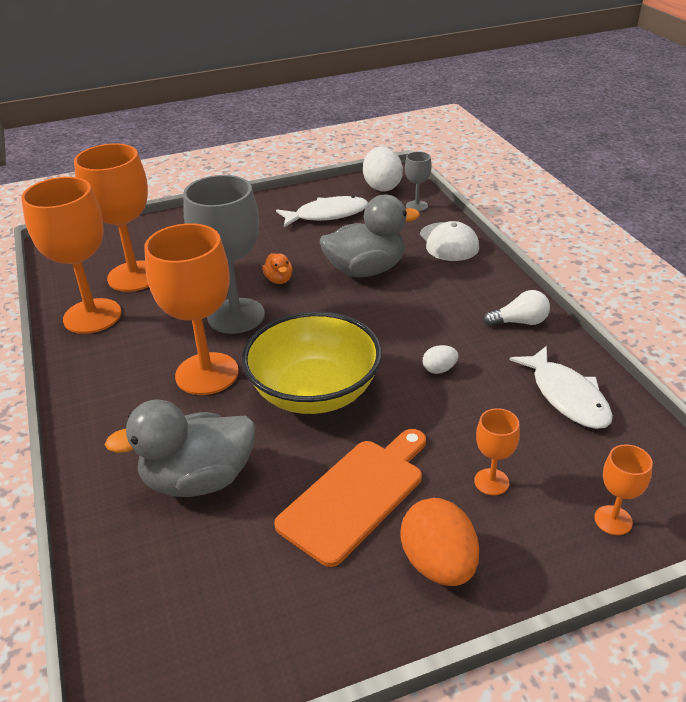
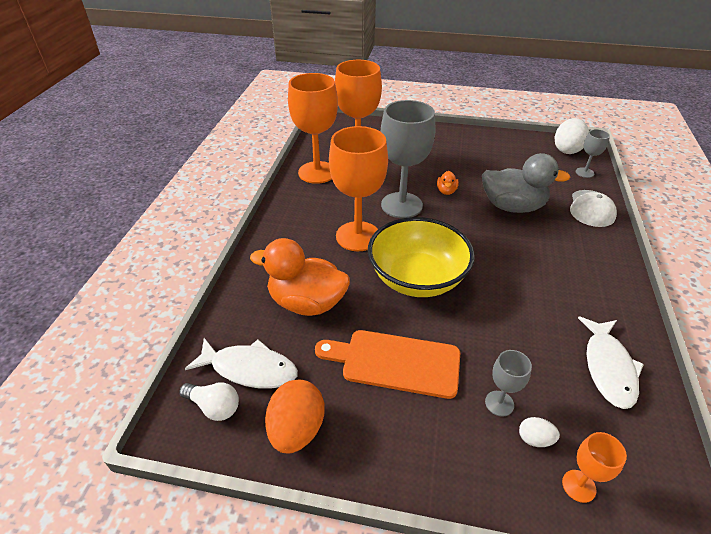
camera: 30 degrees right, 5 degrees up
grey duck [105,399,255,497] -> orange duck [250,238,350,316]
orange cutting board [274,429,426,567] -> orange cutting board turned 150 degrees counterclockwise [315,330,460,399]
white fish [276,196,368,227] -> white fish moved to [185,338,298,389]
orange egg [400,498,479,586] -> orange egg moved to [265,379,325,454]
white egg [422,345,458,374] -> white egg moved to [519,417,560,447]
orange goblet [474,408,520,495] -> grey goblet [485,350,532,416]
white light bulb [483,290,550,327] -> white light bulb moved to [179,382,239,421]

